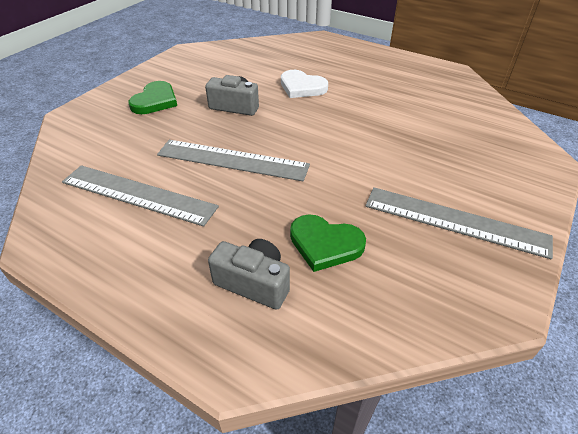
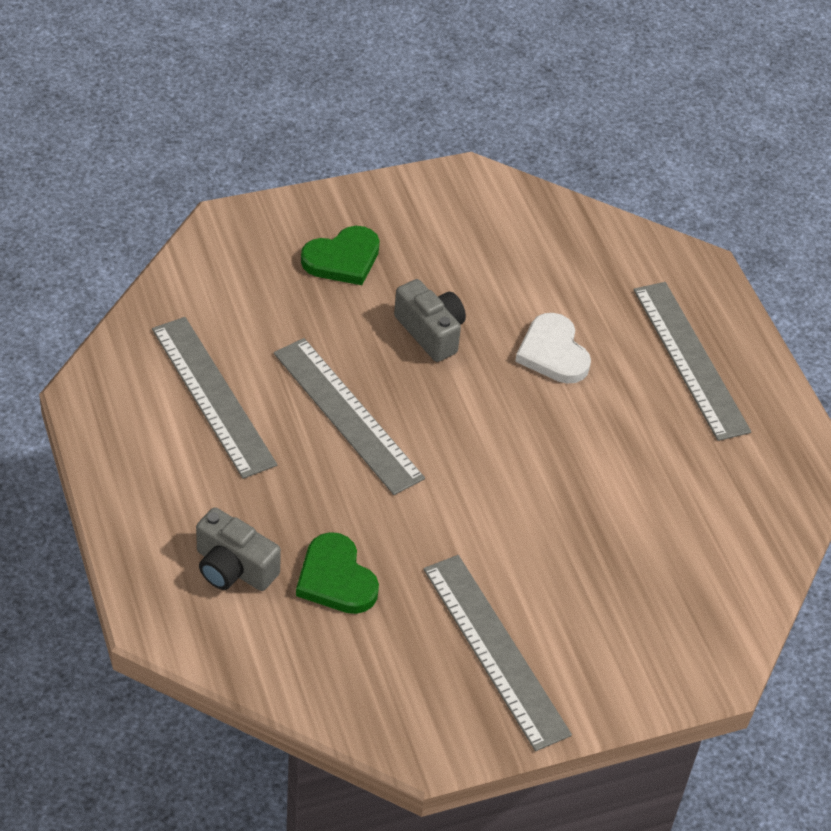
camera: 35 degrees right, 5 degrees up
grey camera [208,239,290,309] -> grey camera turned 150 degrees clockwise [196,507,281,591]
none -> grey ruler [634,282,751,441]

